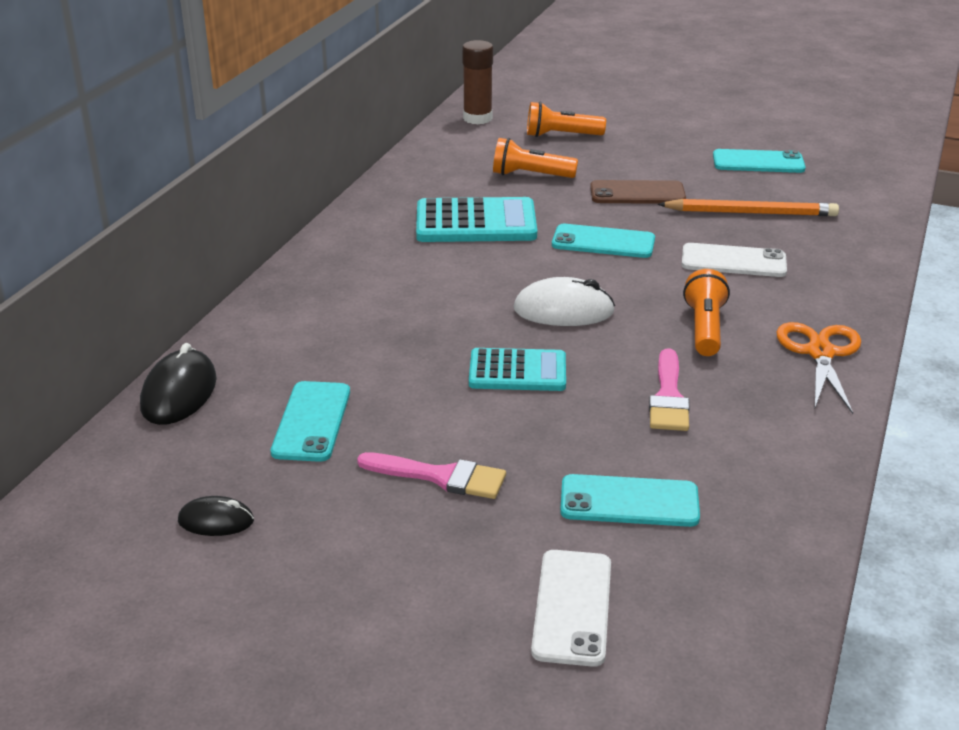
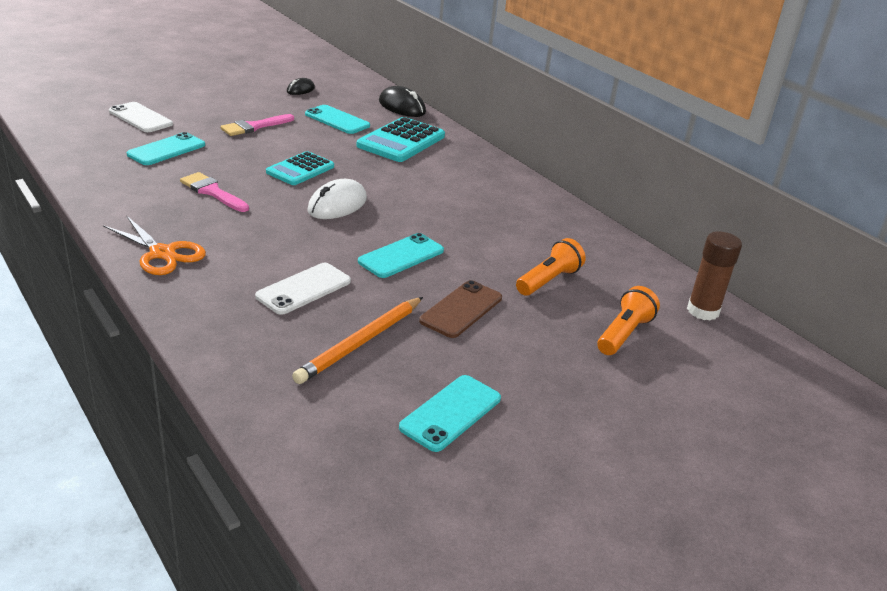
camera: 120 degrees right, 0 degrees up
turquoise calculator [416,197,537,242] -> turquoise calculator moved to [356,117,445,162]
orange flashlight [683,269,730,356] -> none

